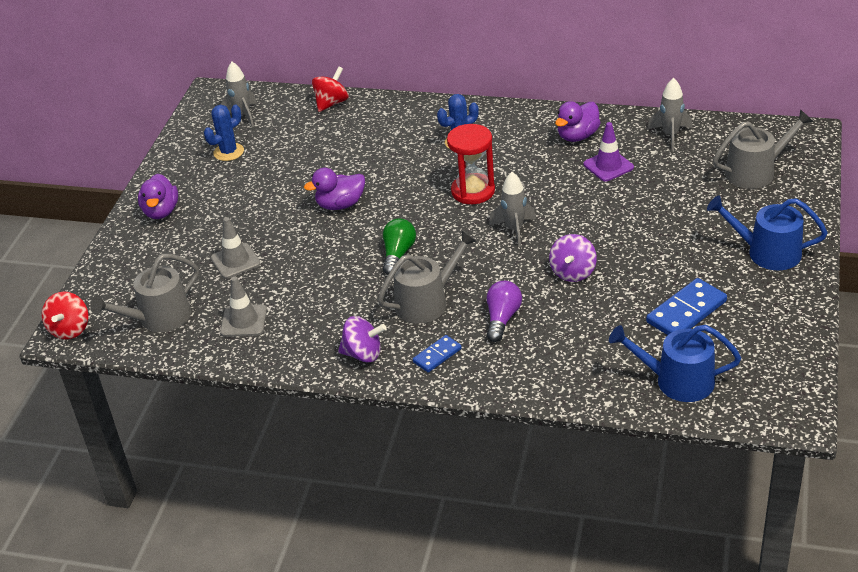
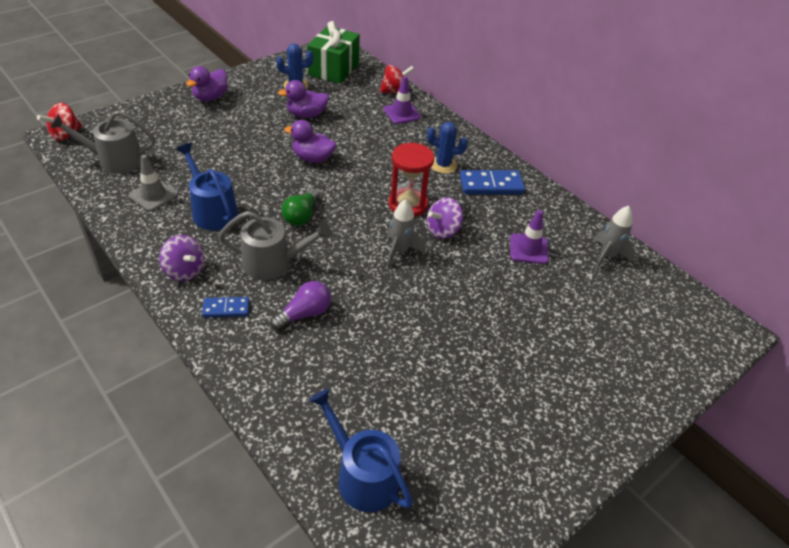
camera: 30 degrees right, 5 degrees up
grey traffic cone [211,217,261,278] -> none
grey rocket [220,62,257,127] -> green gift [307,21,360,84]
green light bulb [383,218,416,275] -> green light bulb turned 150 degrees clockwise [281,189,320,226]
purple spinning top [549,234,597,282] -> purple spinning top moved to [427,197,463,239]
purple duck [555,101,601,142] -> purple duck moved to [278,80,329,118]
blue domino [646,278,727,335] -> blue domino moved to [460,170,525,194]
blue watering can [707,195,827,271] -> blue watering can moved to [176,143,238,230]
grey watering can [713,109,814,189] -> none
none -> purple traffic cone [383,76,421,124]

